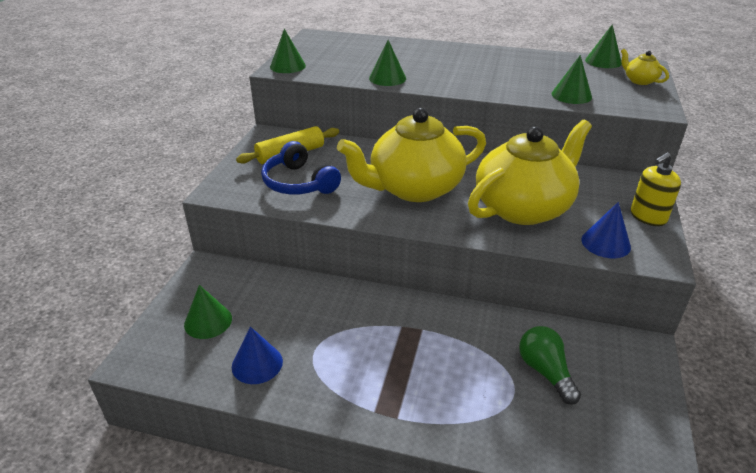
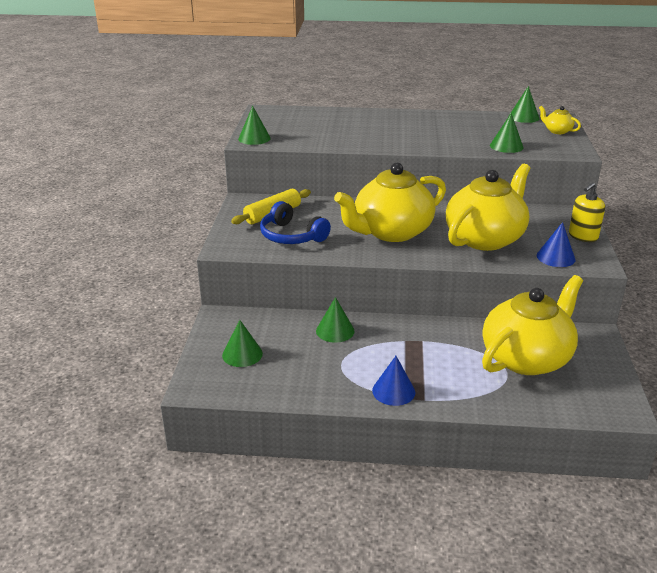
camera: 10 degrees left, 5 degrees down
blue cone [232,327,283,384] -> blue cone moved to [372,356,415,406]
green cone [369,40,406,86] -> green cone moved to [316,297,355,343]
green light bulb [519,326,581,405] -> yellow teapot [482,275,583,375]

